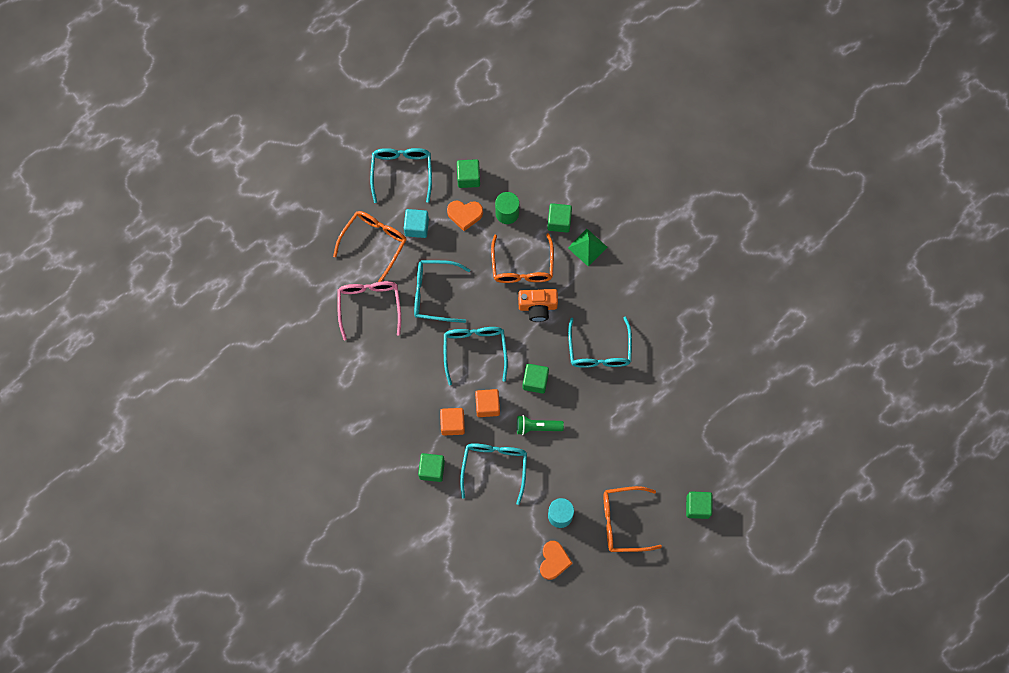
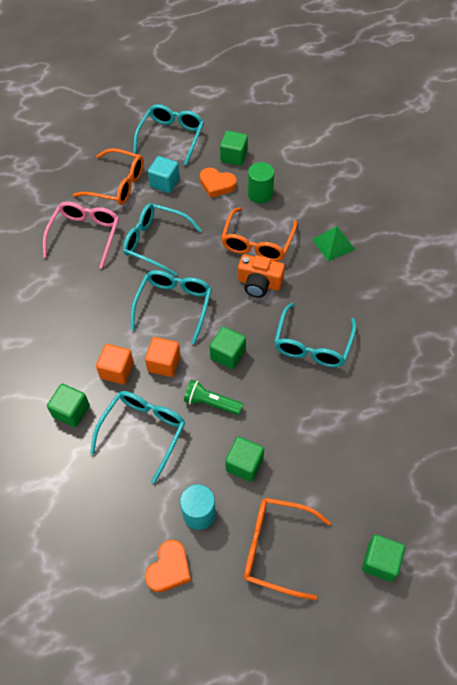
camera: 20 degrees right, 15 degrees down
orange glasses [333,211,406,282] -> orange glasses turned 60 degrees clockwise [73,148,144,205]
green cube [547,203,572,233] -> green cube moved to [225,436,264,482]

